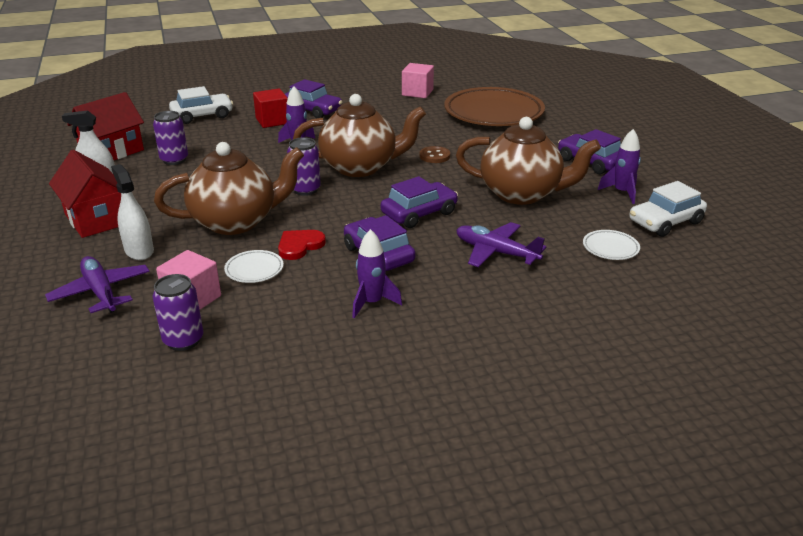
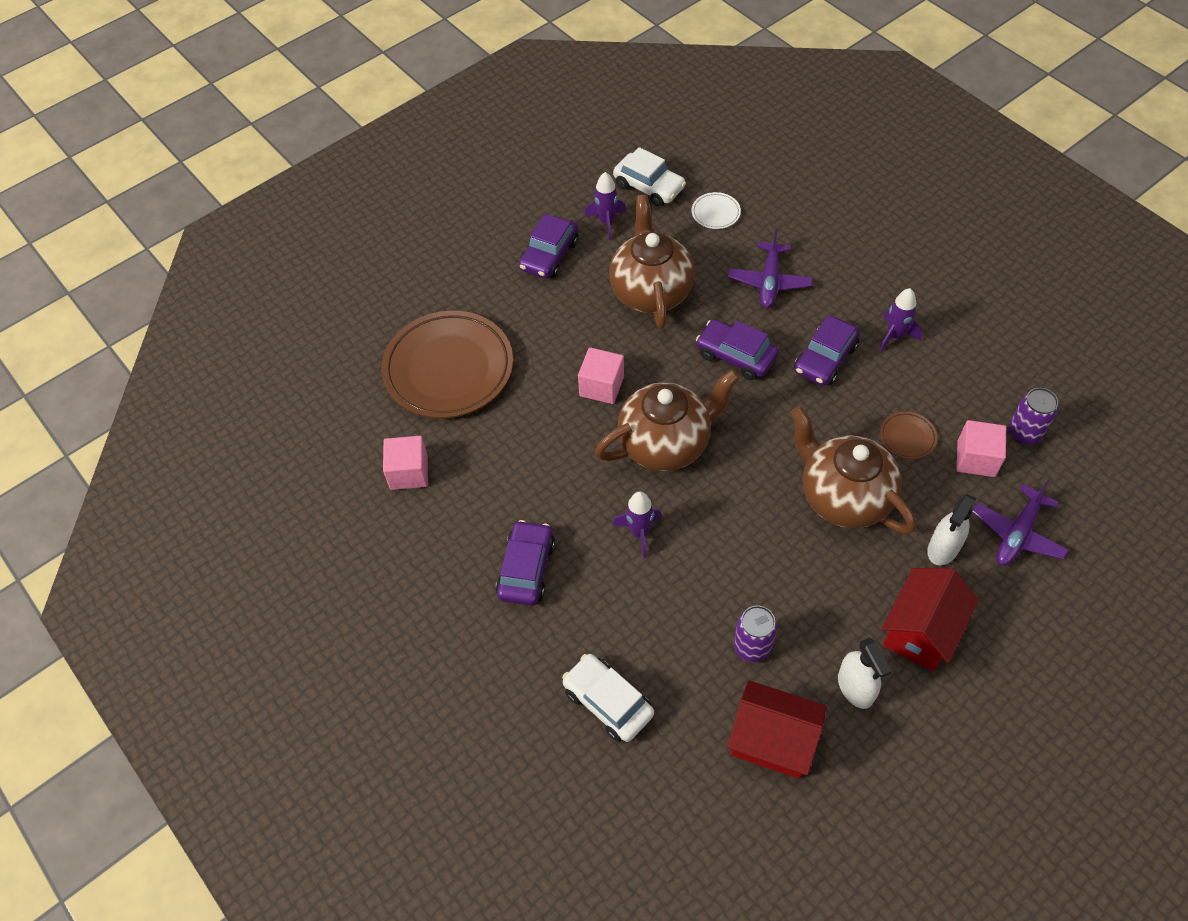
camera: 110 degrees left, 25 degrees up
white plate [224,250,284,283] -> brown plate [880,411,937,459]
red cube [253,88,288,128] -> none
red heart [278,230,326,260] -> none
purple can [287,137,321,196] -> none
brown teapot [293,94,426,177] -> brown teapot turned 90 degrees clockwise [595,370,740,471]
brown button [420,146,450,163] -> pink cube [578,347,624,404]

